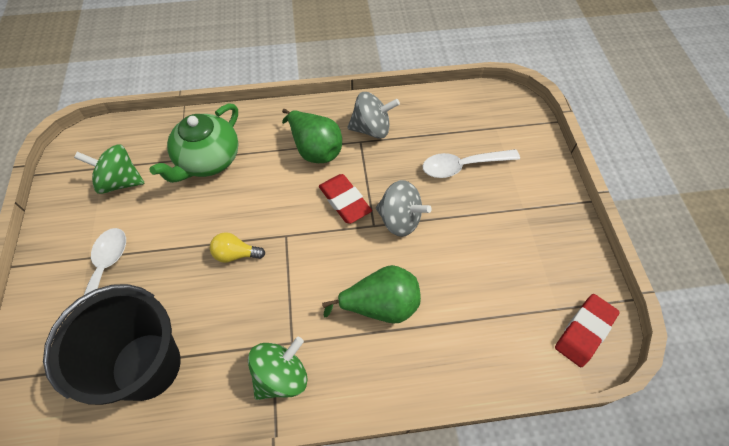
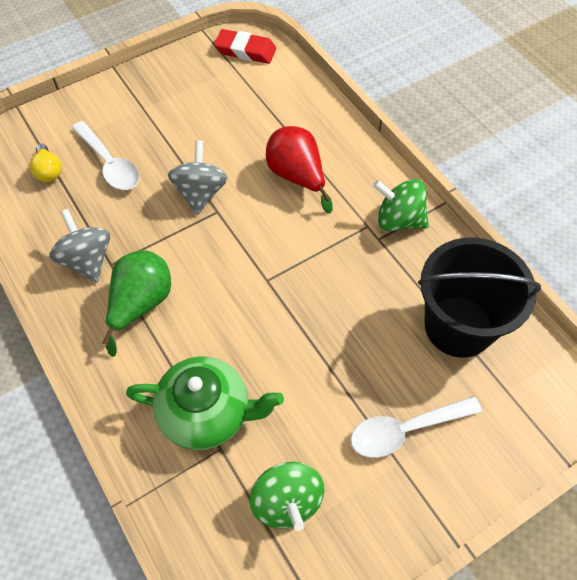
camera: 115 degrees left, 0 degrees up
yellow light bulb [210,232,265,263] -> yellow light bulb moved to [30,144,62,182]
red eraser [319,174,372,224] -> none
green pear [322,265,421,324] -> red pear [266,126,333,214]

